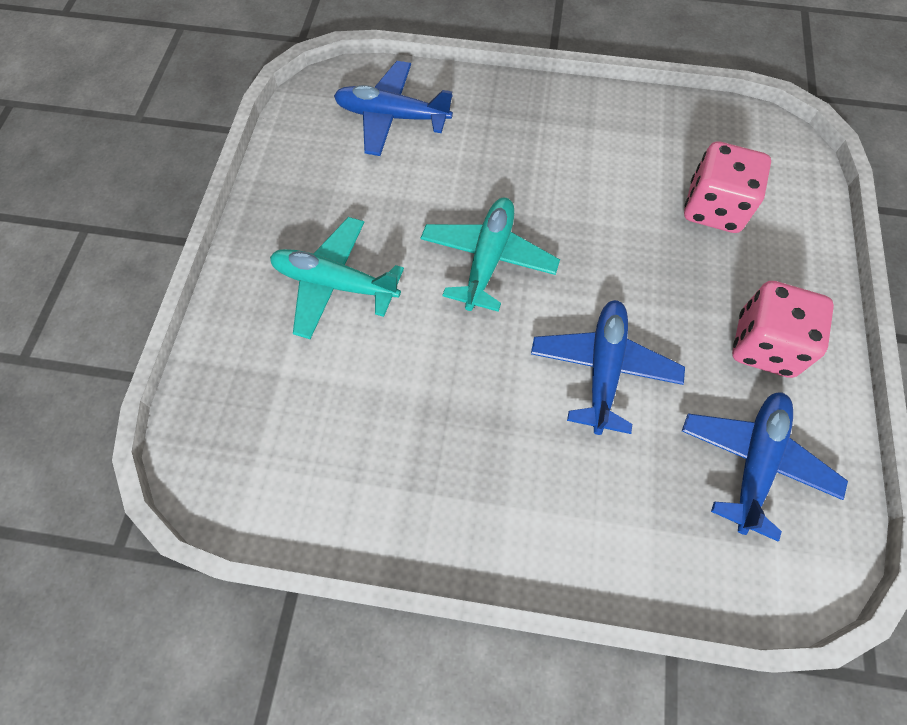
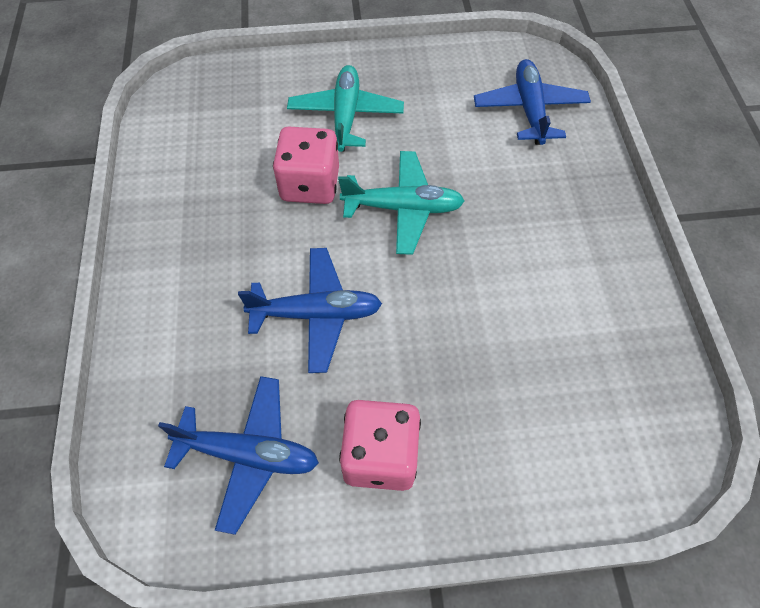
camera: 75 degrees right, 5 degrees down
pink dice [684,141,771,233] -> pink dice moved to [273,126,339,204]

